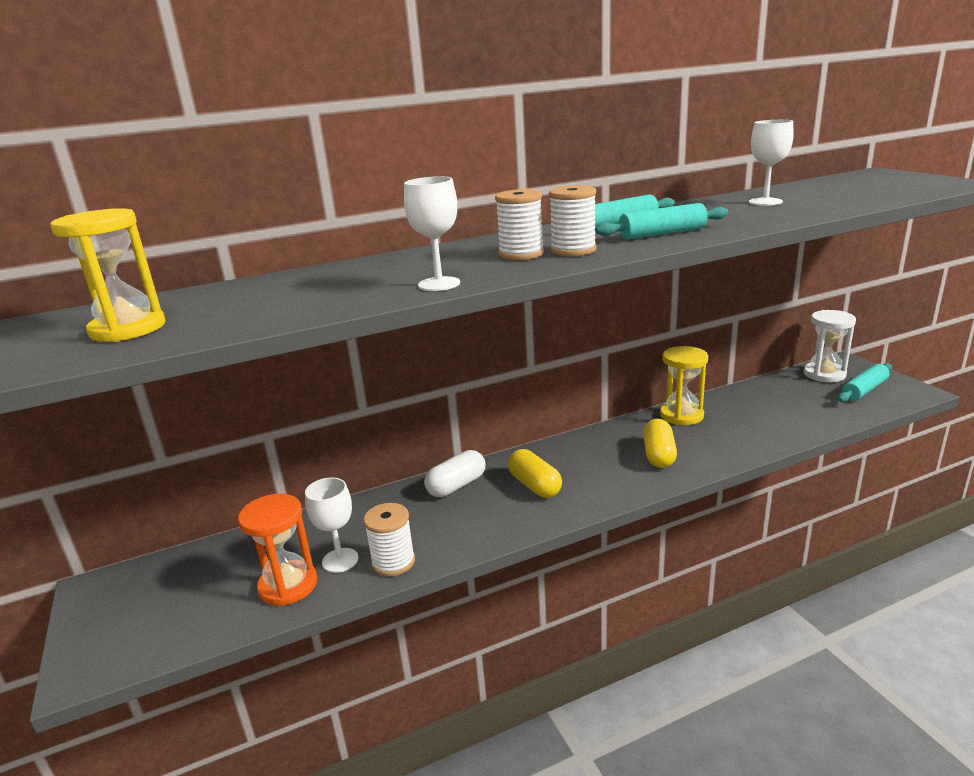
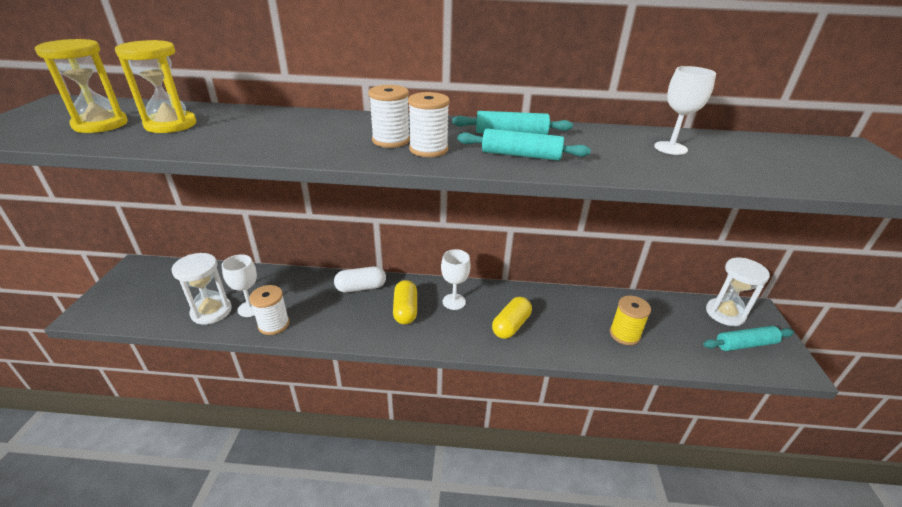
camera: 25 degrees right, 10 degrees up
orange hourglass [238,494,317,606] -> white hourglass [172,253,232,325]
white goblet [404,176,460,291] -> white goblet moved to [441,249,471,310]
yellow hourglass [660,346,708,425] -> yellow hourglass moved to [115,40,196,133]
none -> yellow spool [610,296,651,345]

